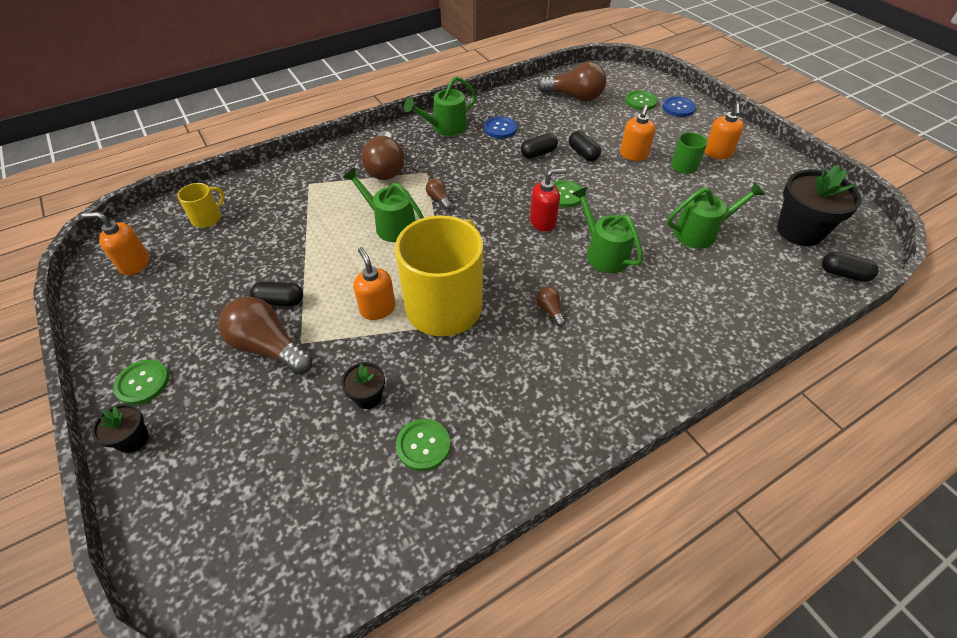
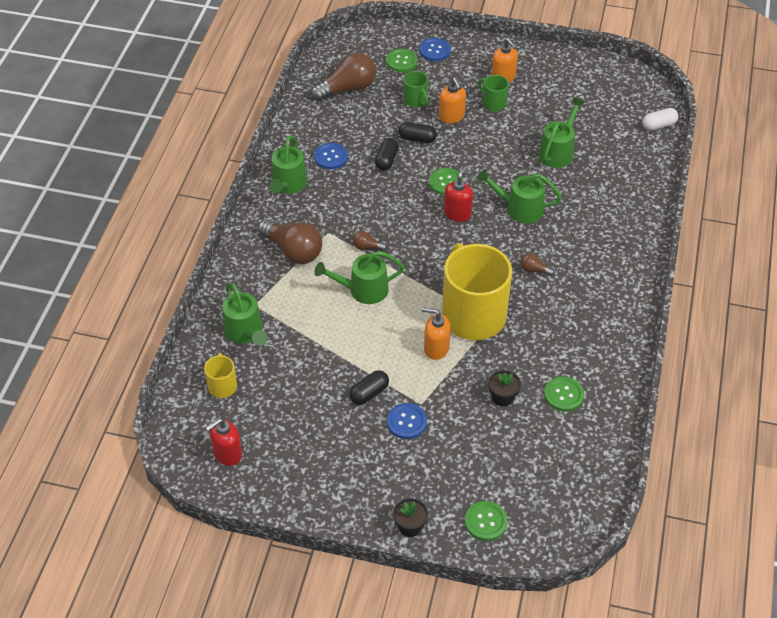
camera: 45 degrees left, 0 degrees up
orange soap dispenser [82,212,149,276] -> red soap dispenser [206,418,242,466]
green button [113,359,169,405] -> green button moved to [465,501,507,541]
brown light bulb [218,297,312,374] -> blue button [387,403,427,439]
black flower pot [777,164,862,246] -> none
black capsule [822,252,879,282] -> white capsule [642,108,679,131]
none -> green watering can [222,282,267,345]
none -> green mug [403,71,428,107]

